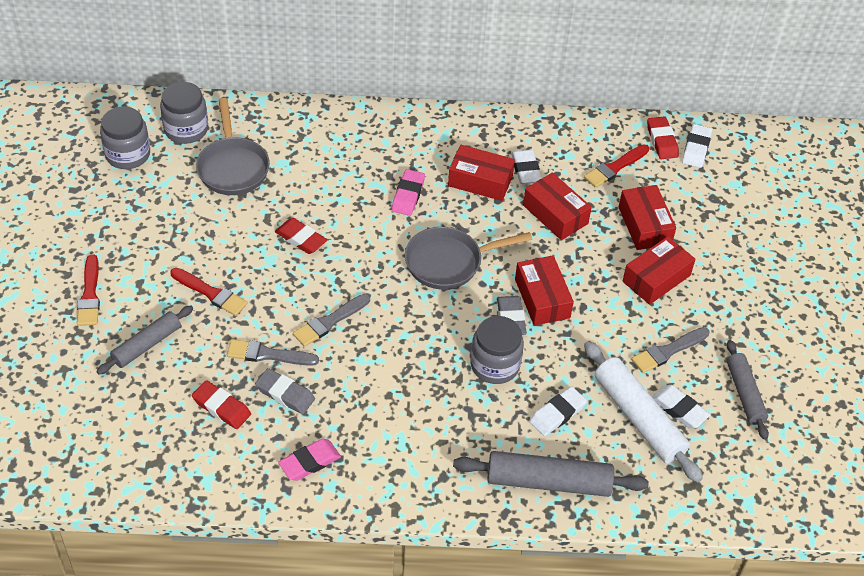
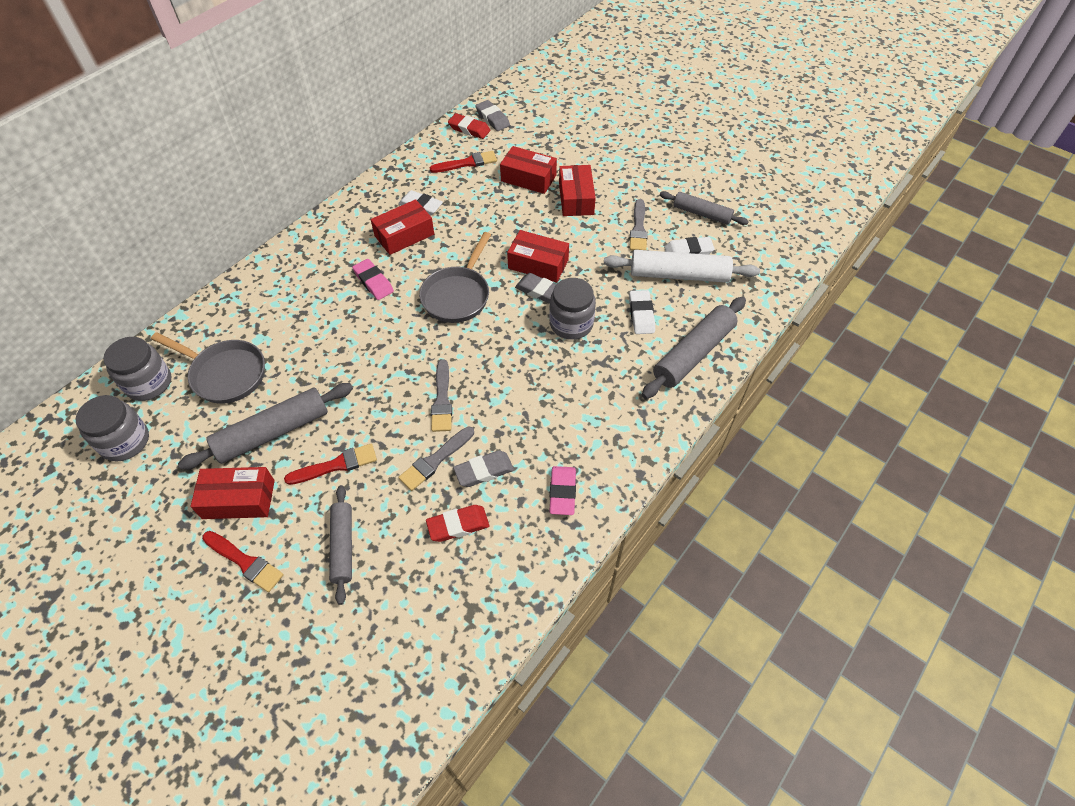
camera: 50 degrees left, 5 degrees up
red eraser [275,218,327,254] -> none
red box [523,172,592,240] -> red box moved to [191,467,275,519]
red brush [584,144,649,188] -> red brush turned 105 degrees counterclockwise [430,151,497,173]
white eraser [682,124,712,168] -> grey eraser [475,100,510,131]
none -> grey rolling pin [178,383,353,470]

